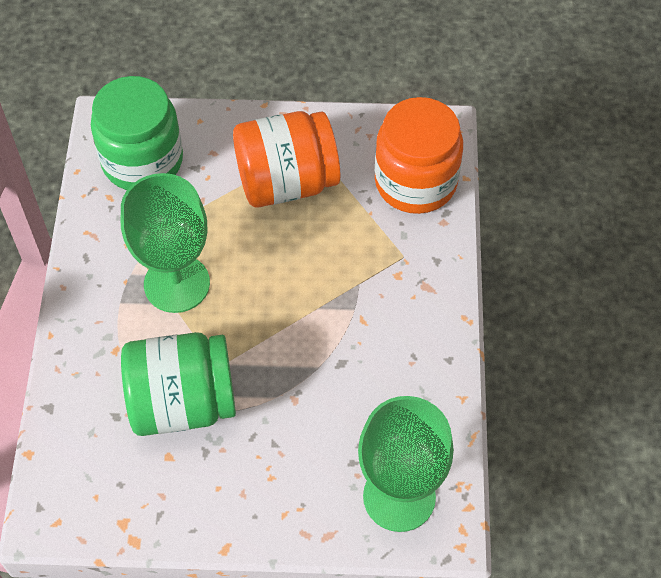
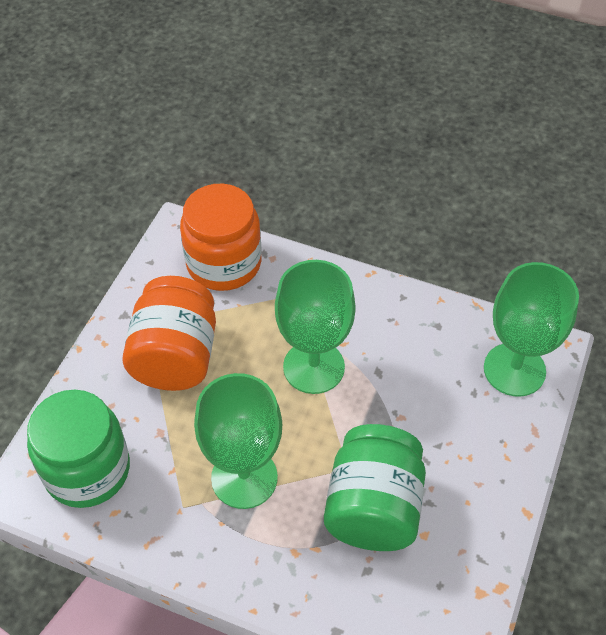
camera: 70 degrees left, 5 degrees down
none -> green goblet [275,260,356,394]

